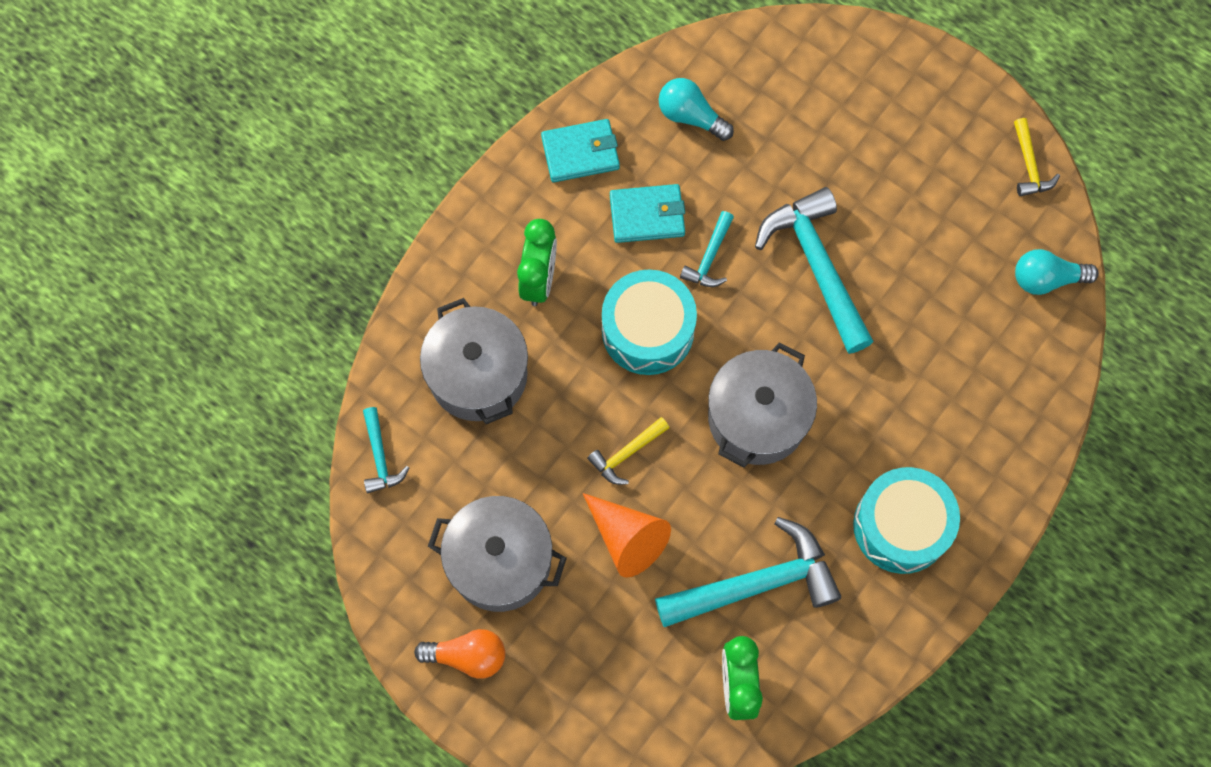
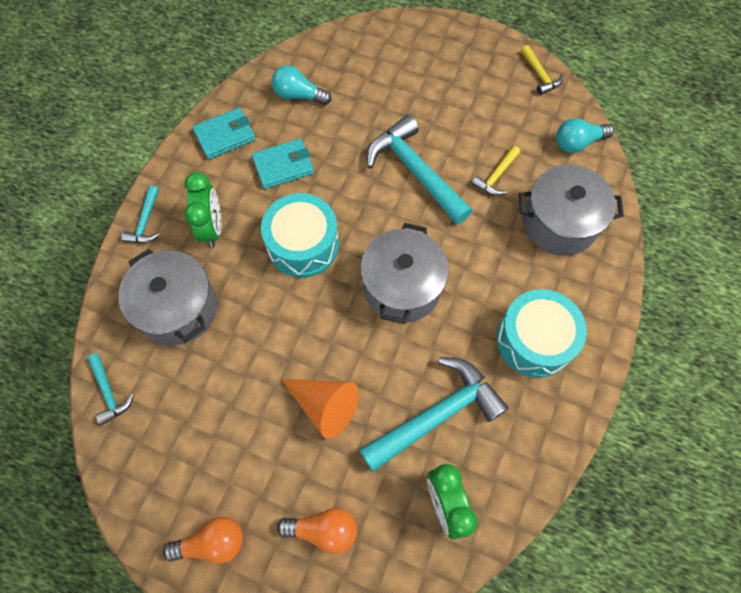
camera: 15 degrees left, 5 degrees down
grey pot [428,496,567,612] -> grey pot moved to [519,165,624,256]
yellow hammer [587,417,669,485] -> yellow hammer moved to [472,146,520,196]
turquoise hammer [680,211,734,287] -> turquoise hammer moved to [121,185,159,243]
none -> orange light bulb [277,508,357,554]

